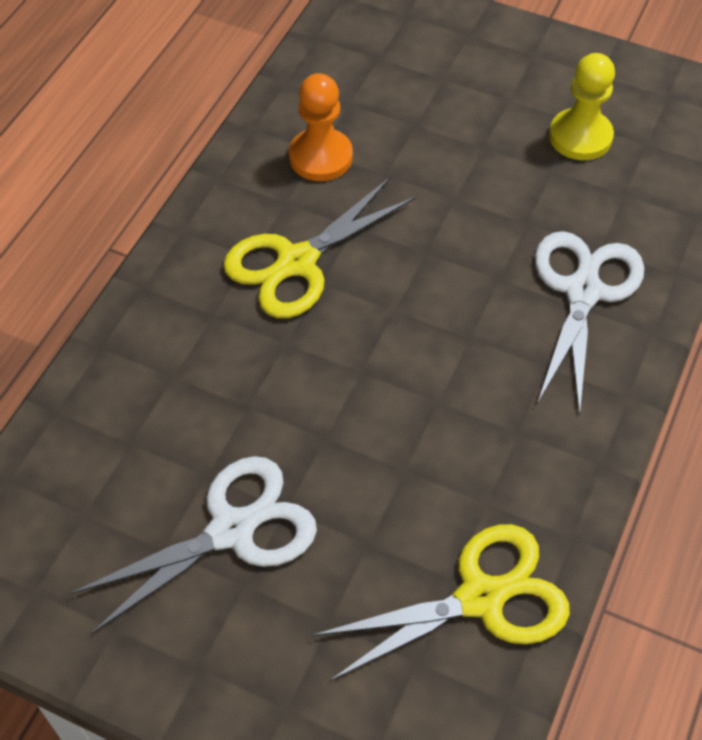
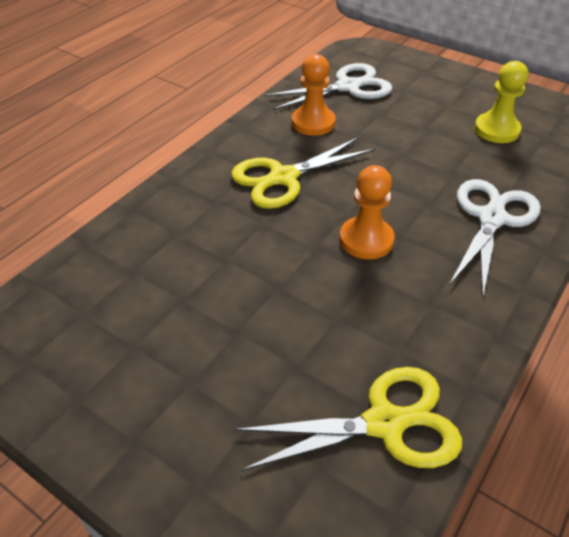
camera: 10 degrees right, 10 degrees down
white scissors [69,456,317,634] -> white scissors moved to [264,63,392,110]
none -> orange pawn [339,165,394,259]

